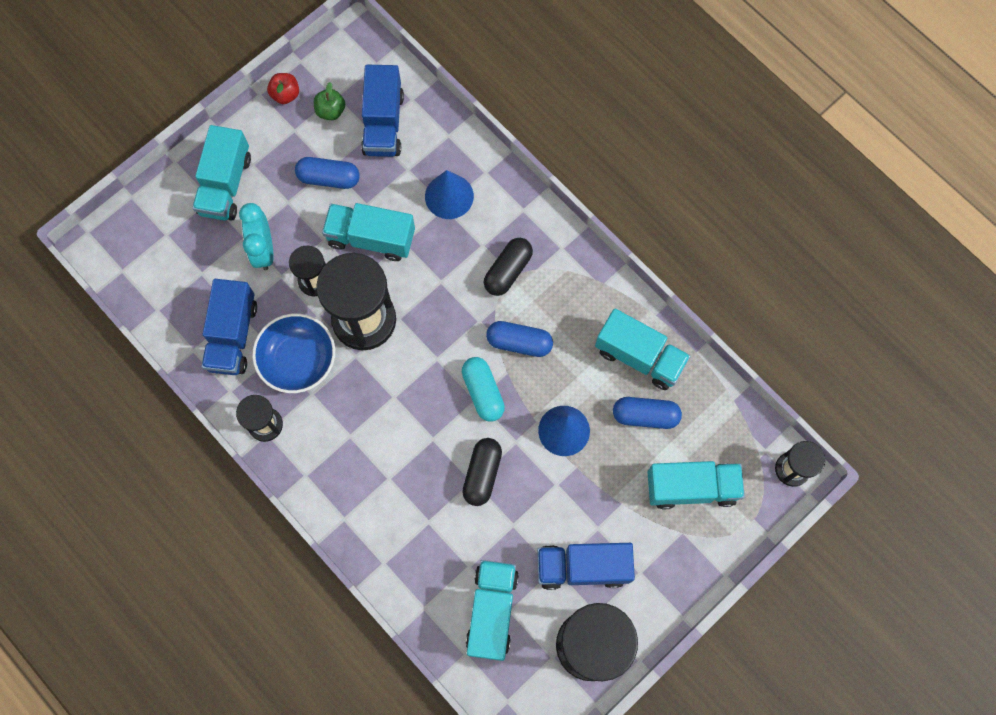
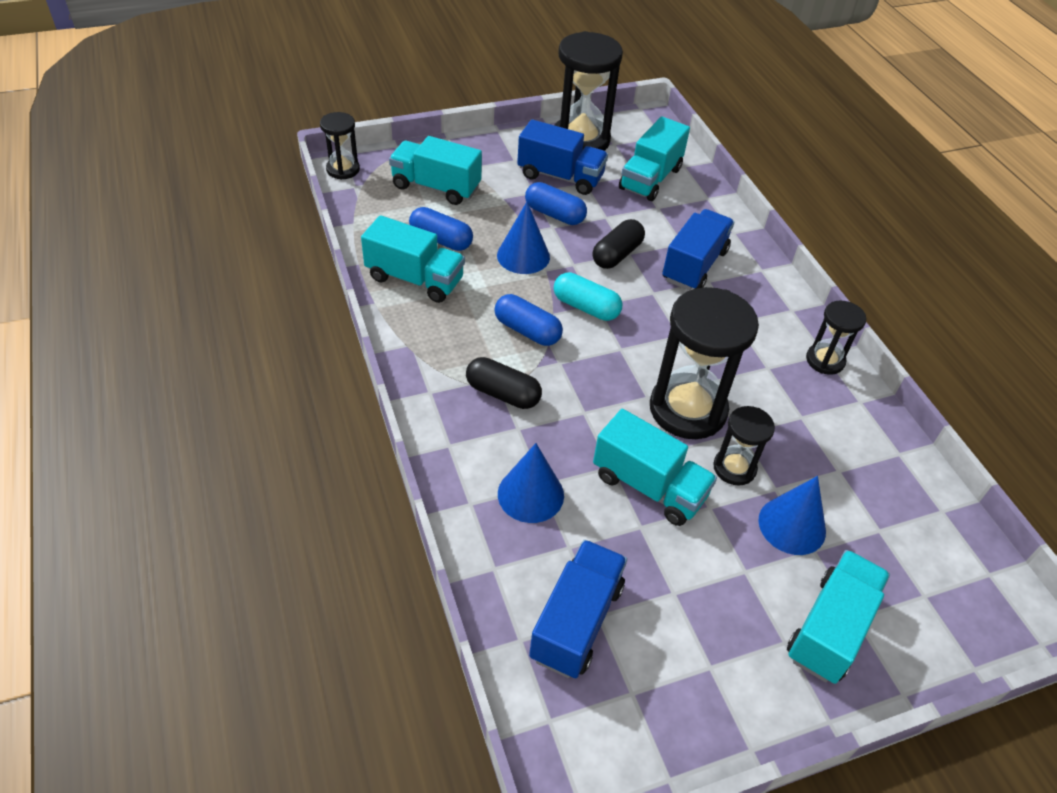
camera: 160 degrees left, 25 degrees down
blue truck [201,279,257,375] -> blue truck moved to [662,209,734,291]
turquoise clock [239,203,274,270] -> blue cone [758,476,826,555]
blue bowl [252,313,335,393] -> none
red apple [267,73,299,104] -> none
blue capsule [295,157,360,189] -> blue capsule moved to [525,182,587,225]
green apple [314,82,345,120] -> none
turquoise capsule [462,357,505,422] -> turquoise capsule turned 60 degrees counterclockwise [554,272,622,321]
black capsule [484,238,533,296] -> black capsule turned 60 degrees clockwise [466,357,542,409]
turquoise truck [595,308,691,390] -> turquoise truck turned 150 degrees clockwise [361,215,465,303]

